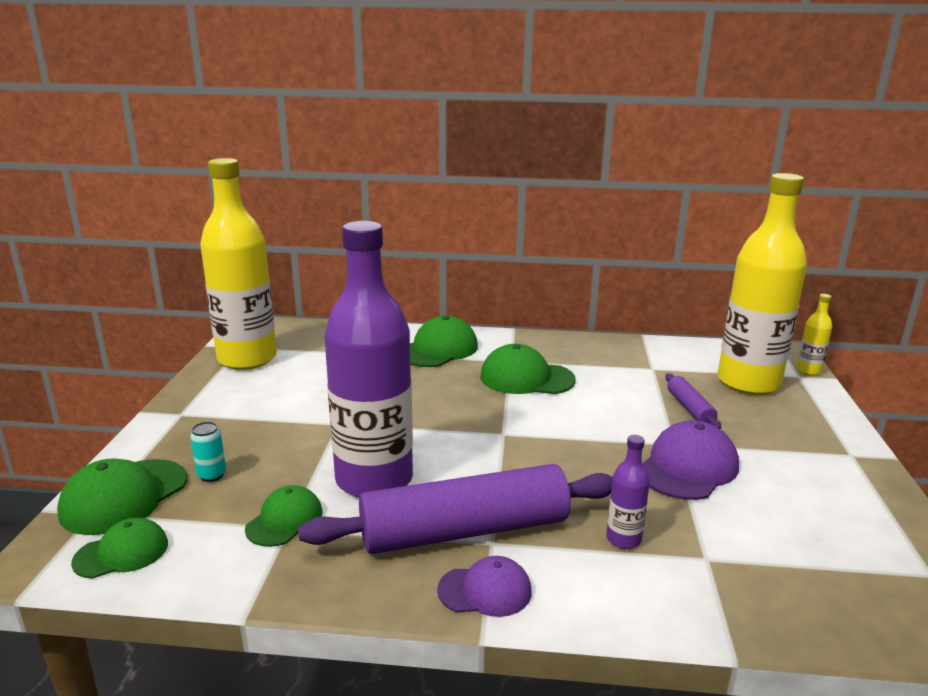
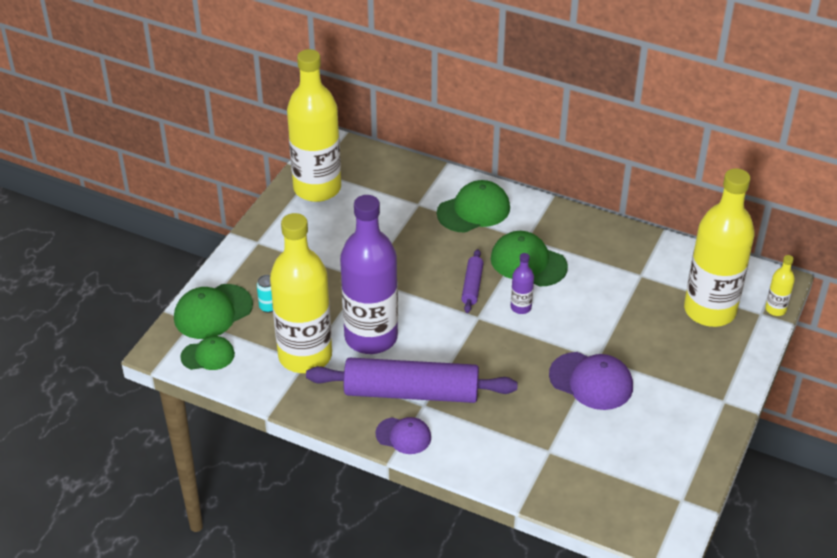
camera: 20 degrees right, 20 degrees up
green cap [245,485,322,547] -> yellow bottle [270,213,332,373]
purple bottle [606,435,650,549] -> purple bottle moved to [511,253,534,314]
purple cap [643,420,739,500] -> purple cap turned 60 degrees clockwise [549,352,633,410]
purple rolling pin [665,373,721,430] -> purple rolling pin moved to [461,249,484,313]

